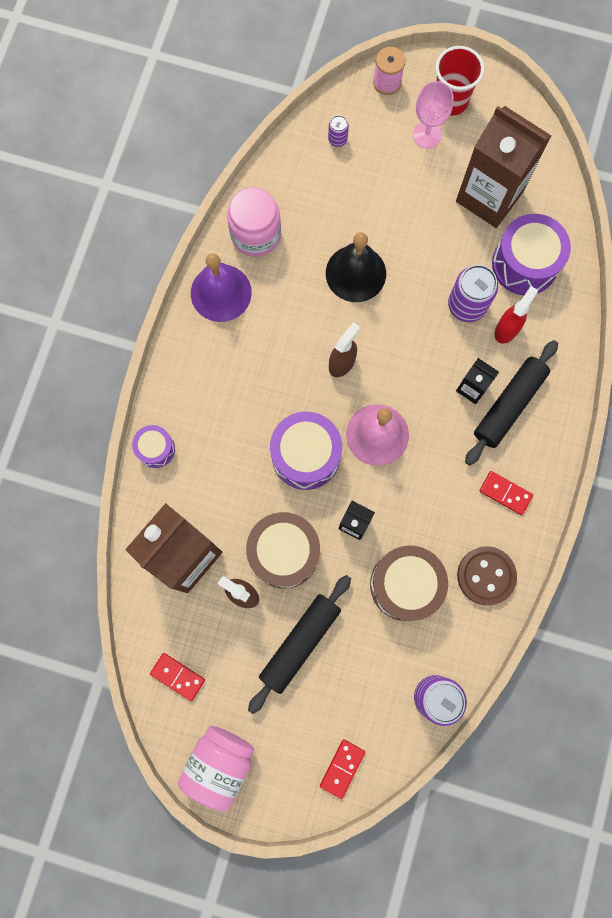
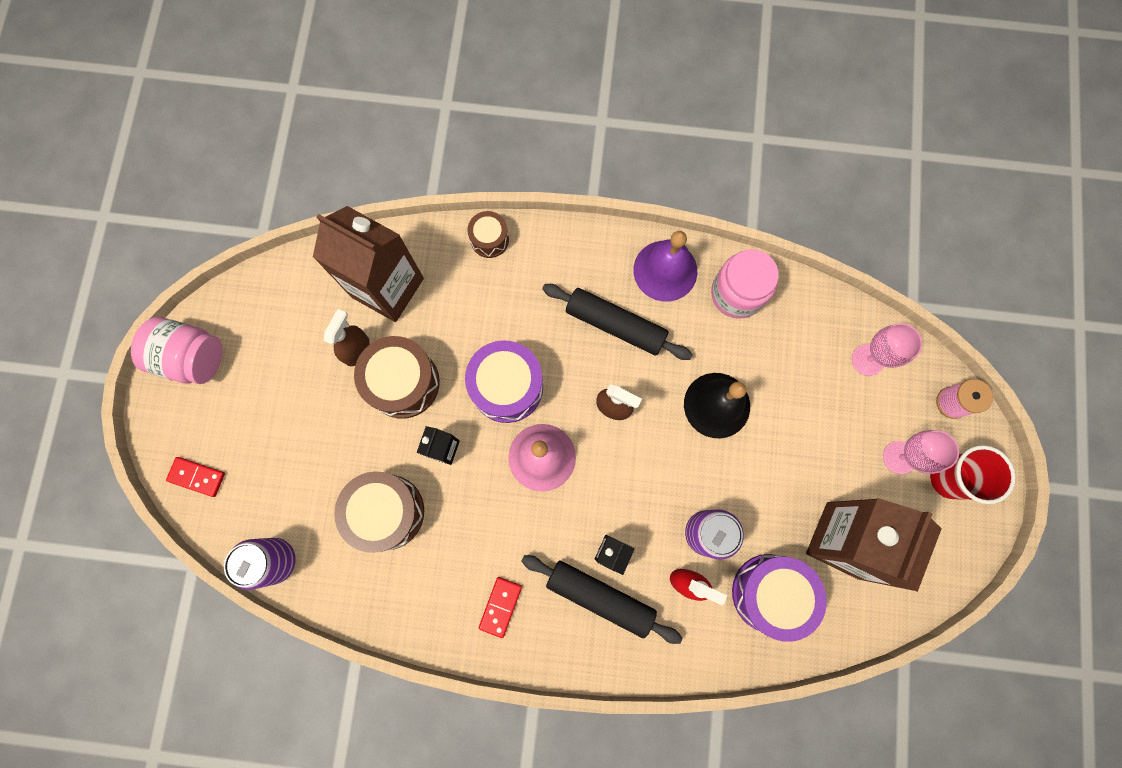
camera: 80 degrees right, 0 degrees up
purple drum [132,425,175,468] -> brown drum [467,211,509,258]
red domino [150,653,205,701] -> none
black rolling pin [248,575,351,714] -> black rolling pin moved to [542,284,693,360]
purple can [328,115,349,147] -> pink goblet [852,323,922,376]
brown button [457,546,517,605] -> none

